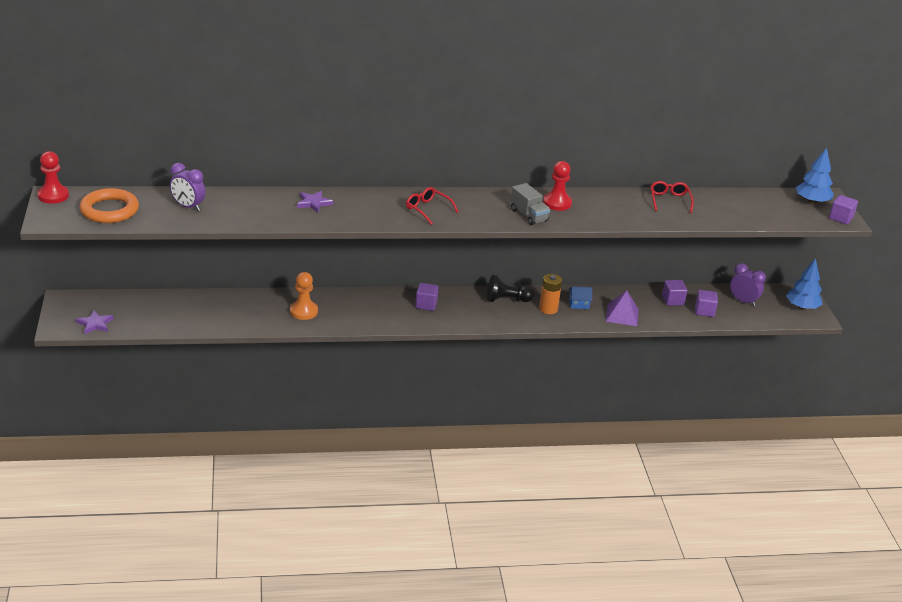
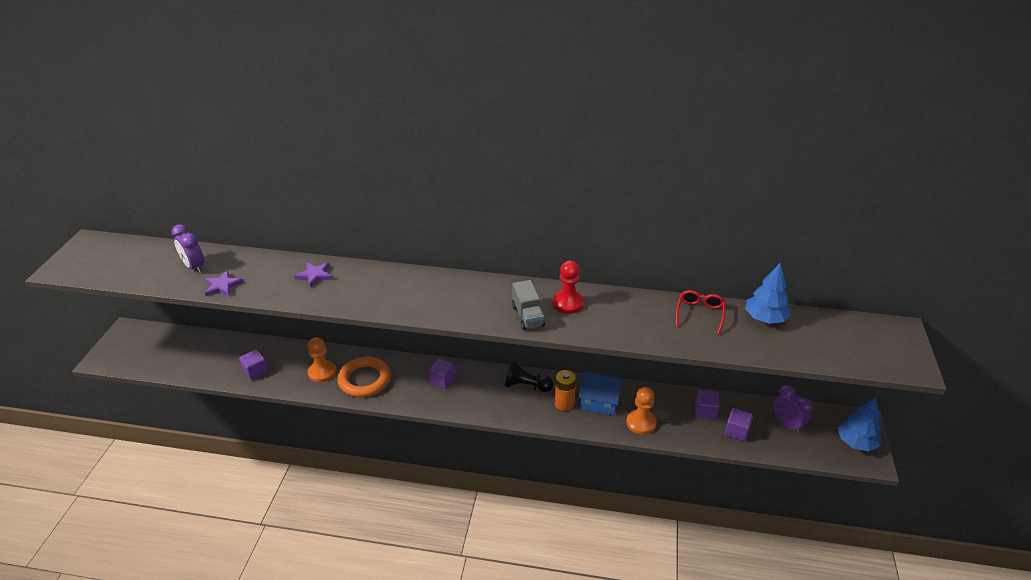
camera: 20 degrees right, 5 degrees up
red pawn [37,151,69,204] -> none
purple star [76,310,114,334] -> purple star moved to [205,270,244,297]
orange ring [80,188,139,223] -> orange ring moved to [337,356,391,397]
red glasses [406,187,459,225] -> none
blue house [569,286,592,309] -> blue house [579,371,623,416], size x1.73
purple pyramid [606,290,639,326] -> orange pawn [626,387,656,435]
blue tree [796,148,834,204] -> blue tree moved to [745,262,791,324]
purple cube [829,195,858,224] -> purple cube moved to [239,349,268,380]

